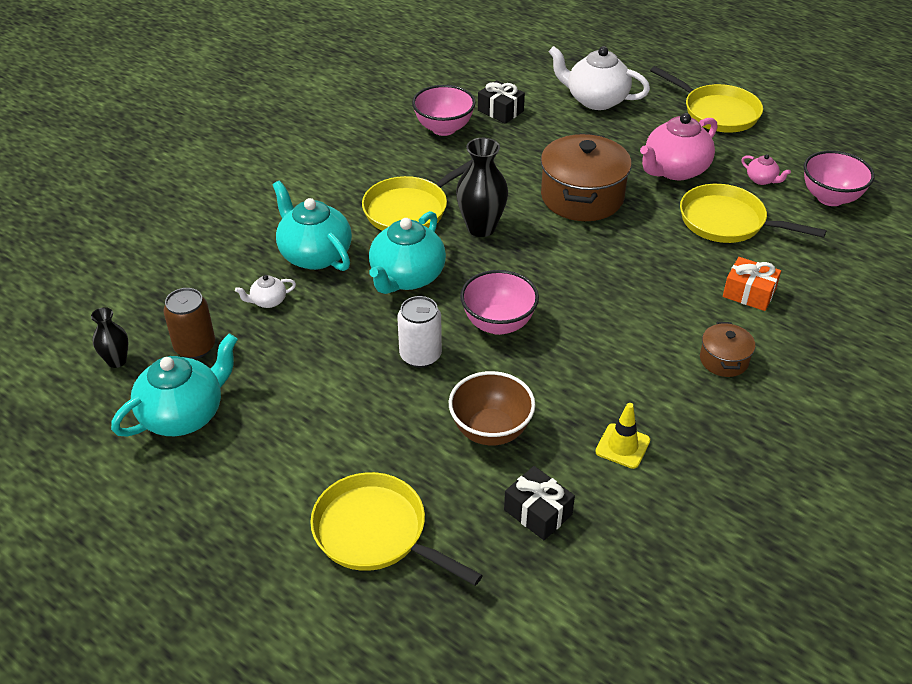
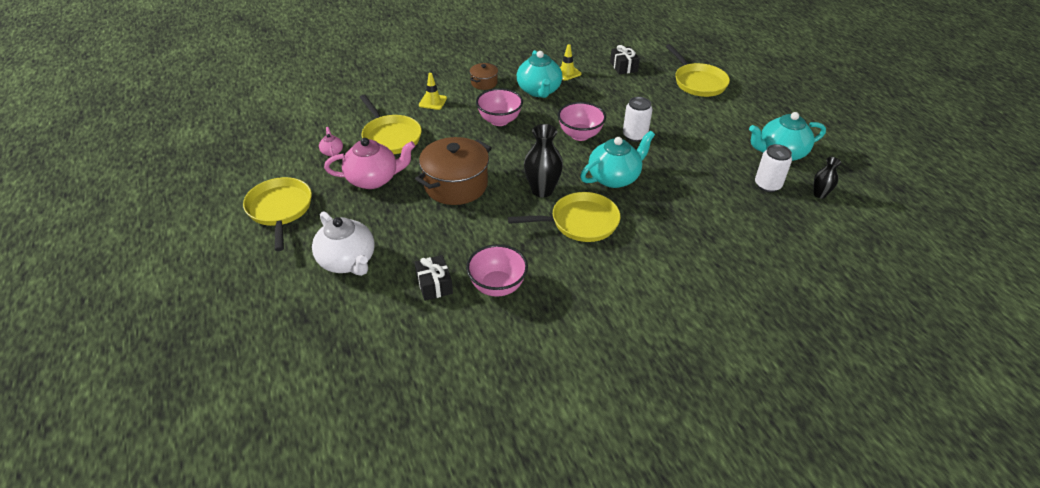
camera: 150 degrees left, 0 degrees up
brown can [163,288,215,359] -> white can [755,144,792,192]
white teapot [235,275,296,308] -> none
turquoise teapot [272,181,352,271] -> turquoise teapot moved to [517,50,562,98]
brown bowl [449,371,535,446] -> none
orange gift [723,257,781,311] -> yellow traffic cone [419,73,447,110]
pink bowl [804,150,875,206] -> pink bowl moved to [476,88,523,126]

